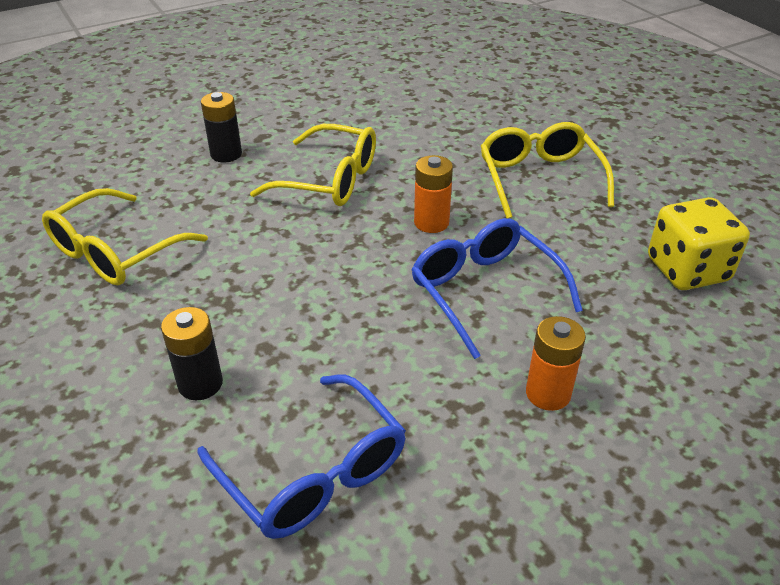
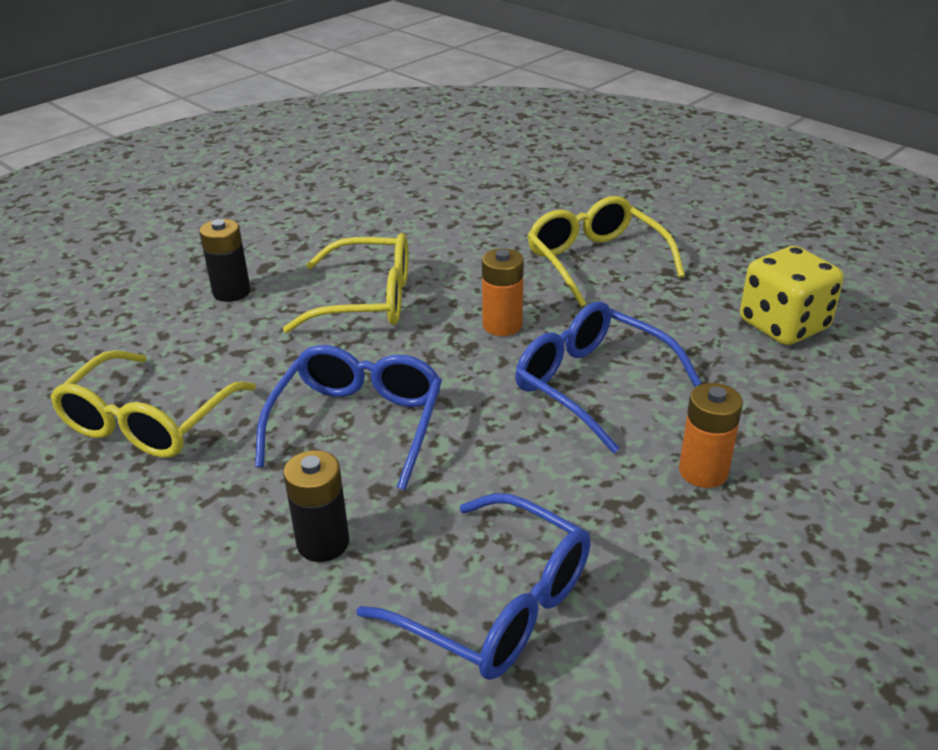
camera: 15 degrees left, 5 degrees down
none -> blue glasses [255,345,442,490]

